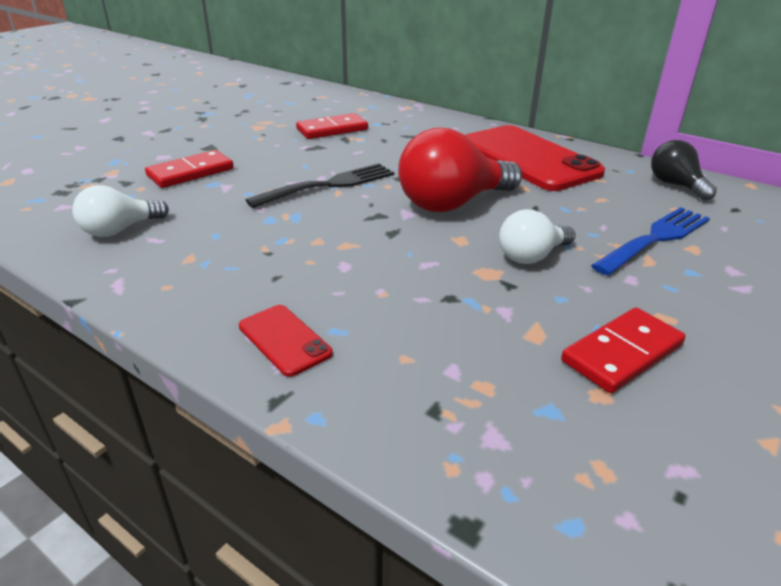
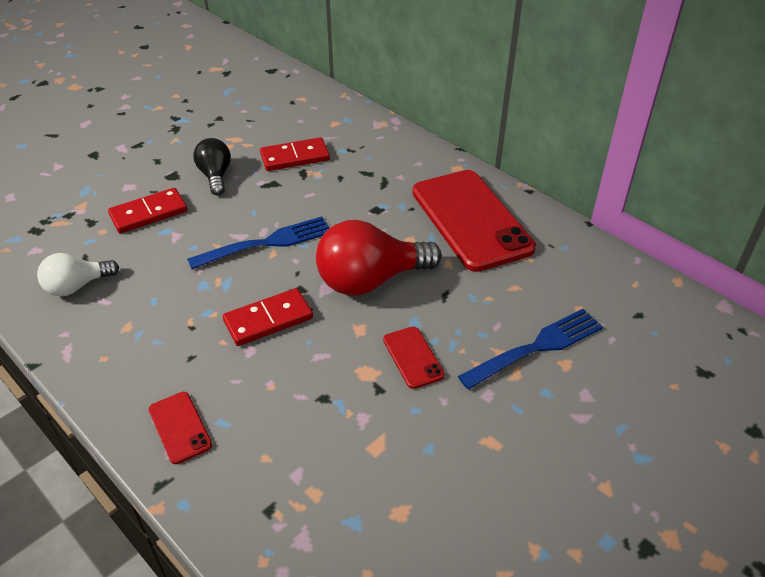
camera: 10 degrees right, 10 degrees up
black fork [246,163,394,208] -> blue fork [187,217,329,269]
white light bulb [499,209,576,264] -> red phone [383,326,445,389]
red domino [561,307,686,393] -> red domino moved to [223,288,313,346]
black light bulb [651,140,717,201] -> black light bulb moved to [193,138,231,195]

